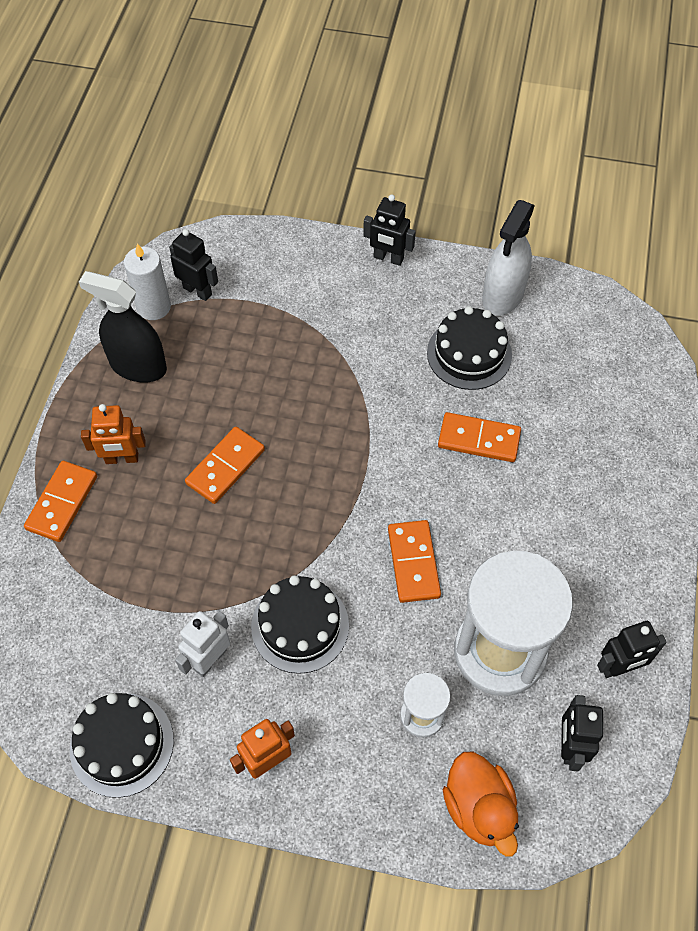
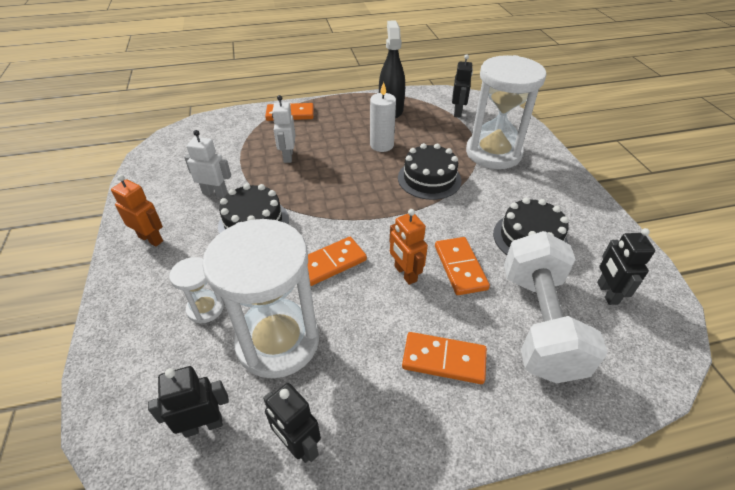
camera: 65 degrees right, 15 degrees down
black cake [70,693,174,798] -> black cake moved to [398,143,461,200]
orange robot [81,404,146,464] -> orange robot moved to [389,209,428,285]
white candle [124,243,171,320] -> white candle moved to [370,82,396,152]
orange domino [185,427,265,504] -> orange domino moved to [402,332,487,384]
black robot [363,195,416,266] -> black robot moved to [597,228,655,305]
orange duck [443,752,519,857] -> none
white spray bottle [482,200,535,316] -> none
none -> white robot [272,95,295,163]
none -> white hourglass [466,55,547,169]
none -> white dumbbell [504,231,608,383]

